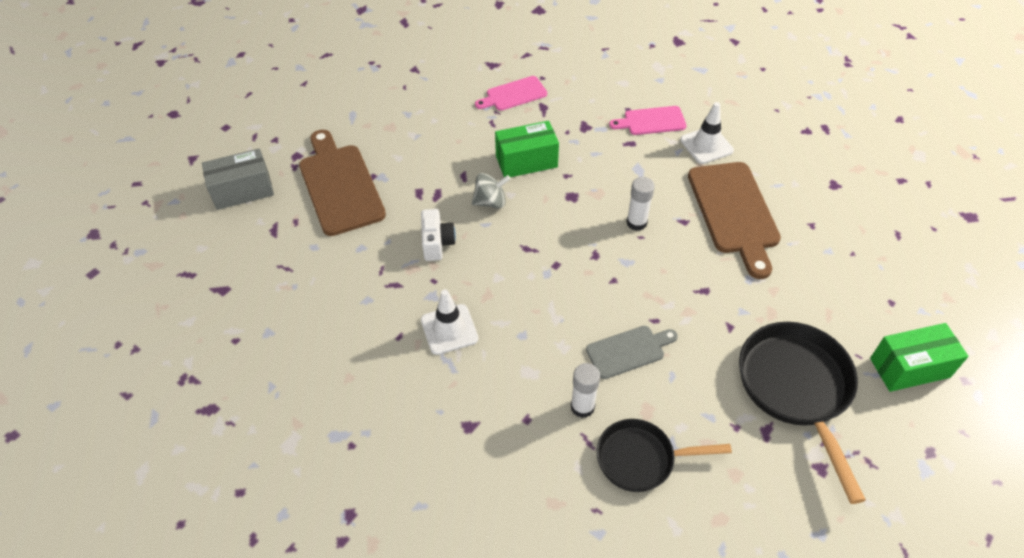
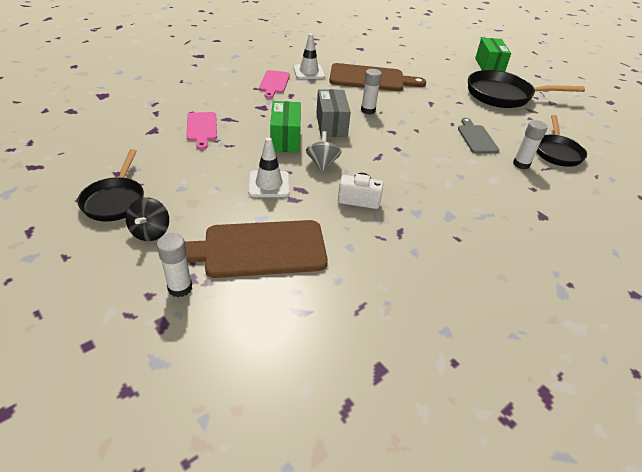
camera: 80 degrees left, 10 degrees down
grey box [202,148,274,210] -> grey box moved to [316,89,351,137]
white traffic cone [421,289,478,355] -> white traffic cone moved to [248,137,290,197]
none -> black pan [77,149,144,221]
none -> black spinning top [126,197,169,241]
none -> white glue stick [157,233,192,297]

